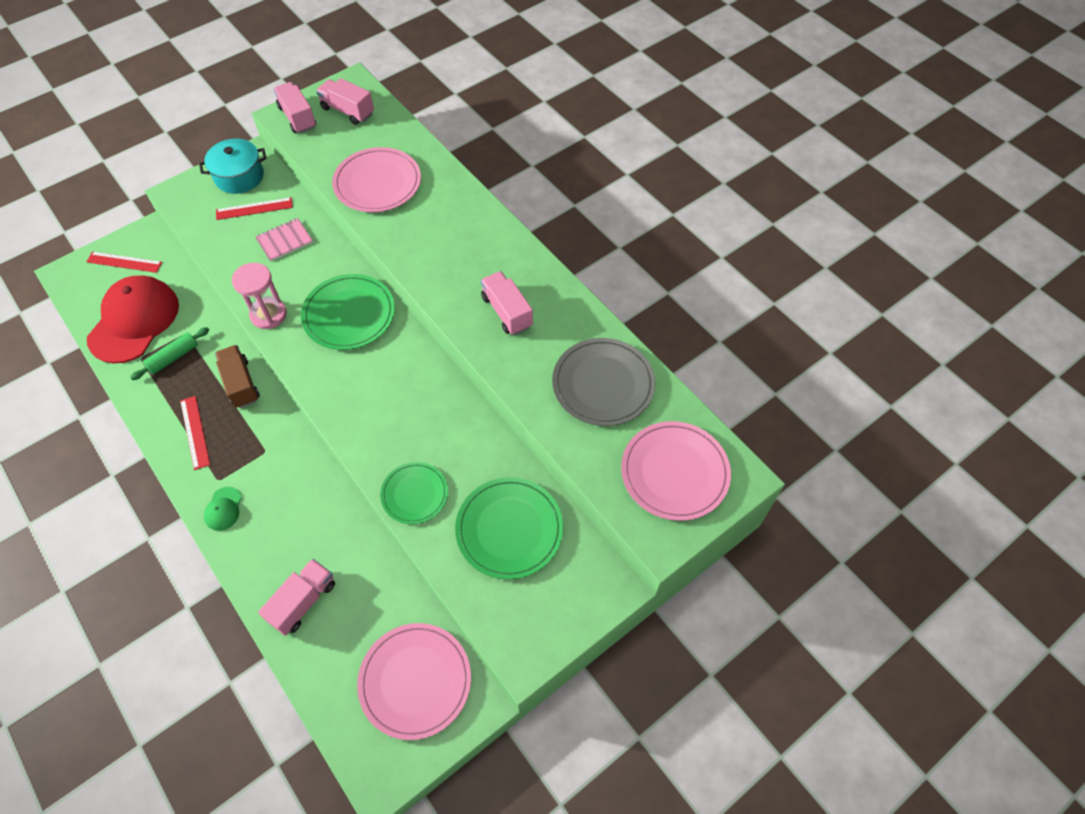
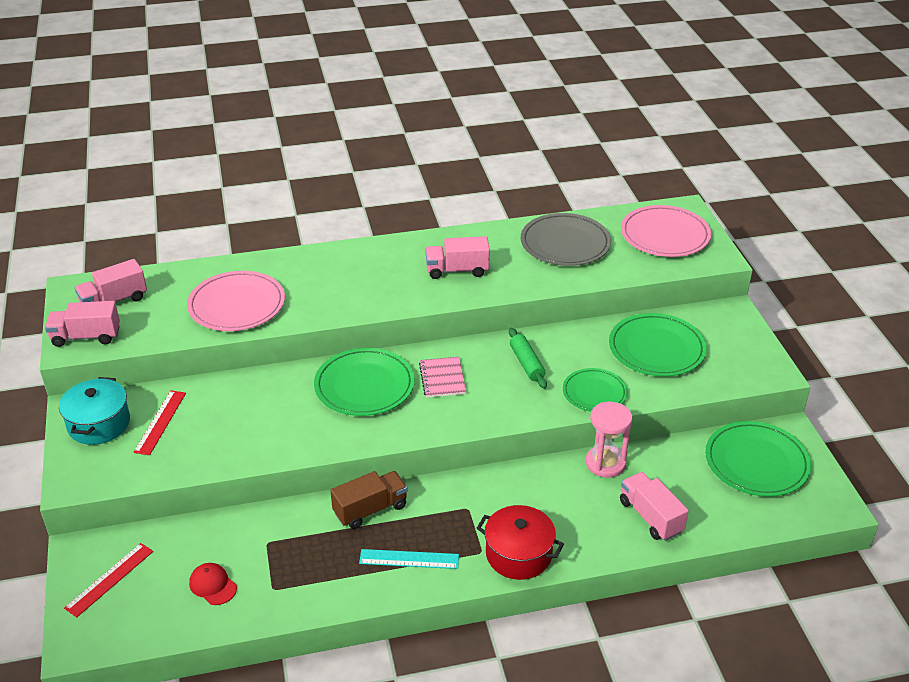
camera: 65 degrees left, 20 degrees down
red cap [87,276,179,364] -> red cap [189,563,237,605], size x0.41
green rolling pin [130,327,209,380] -> green rolling pin moved to [509,328,547,389]
red ruler [180,396,210,470] -> turquoise ruler [359,549,459,569]
green cap [204,487,242,531] -> red pot [477,505,564,580]
brown truck [215,345,260,408] -> brown truck turned 150 degrees clockwise [330,471,408,529]
pink hourglass [232,263,287,329] -> pink hourglass moved to [586,401,632,478]
pink notebook [255,218,313,262] -> pink notebook moved to [419,357,466,398]
pink plate [357,623,471,740] -> green plate [705,421,811,497]

